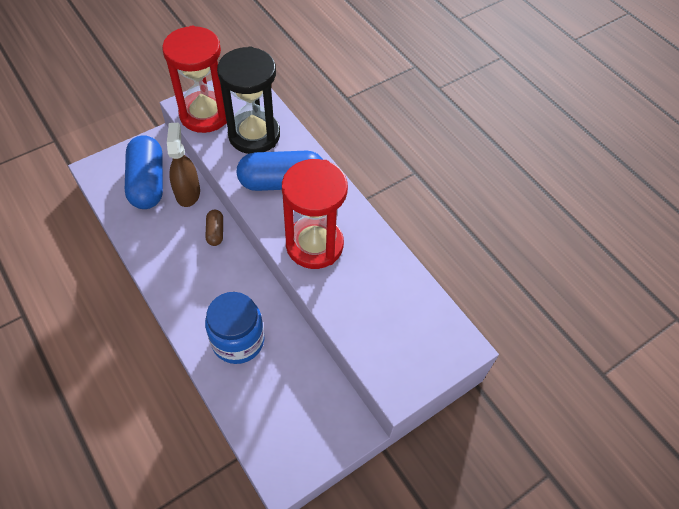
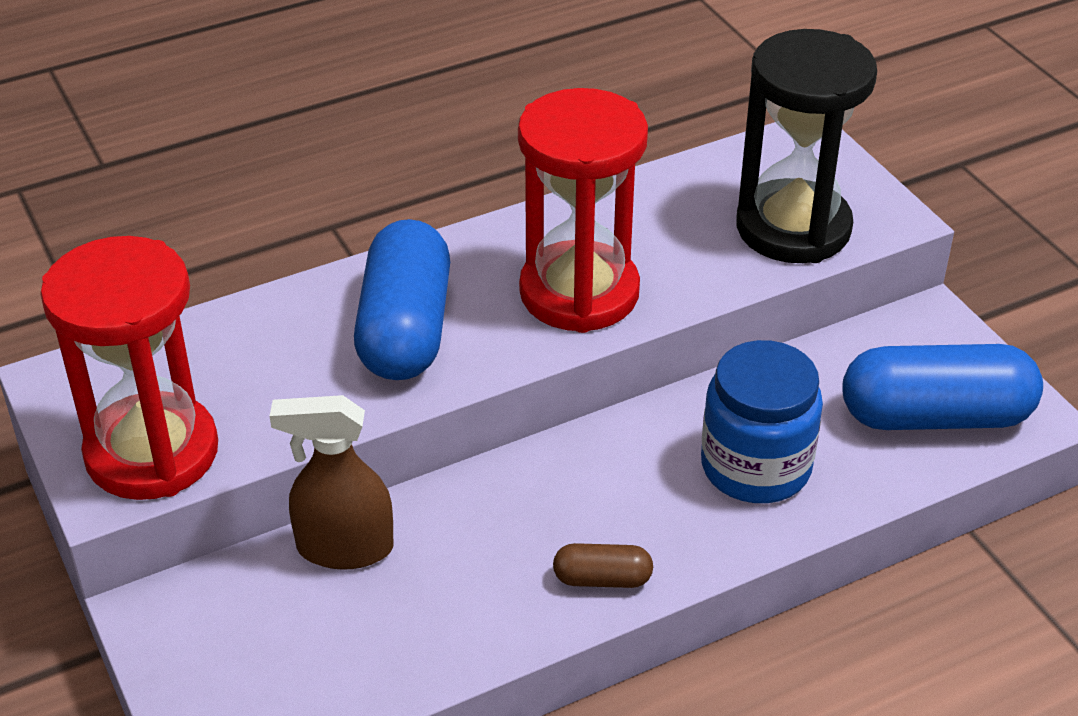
camera: 80 degrees left, 15 degrees down
blue capsule [125,135,163,209] -> blue capsule moved to [842,344,1043,430]
brown capsule [205,210,223,246] -> brown capsule moved to [553,543,653,588]
black hourglass [217,47,280,154] -> black hourglass moved to [736,29,877,263]

